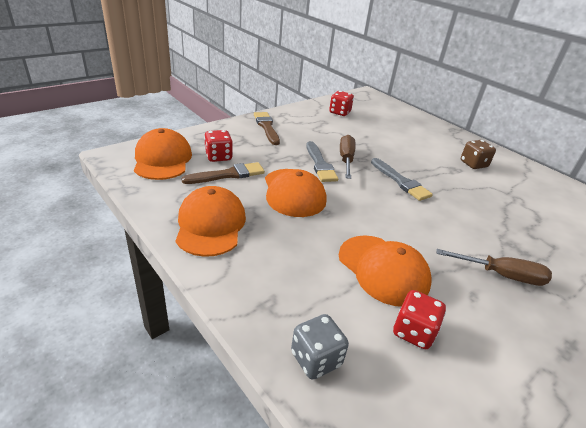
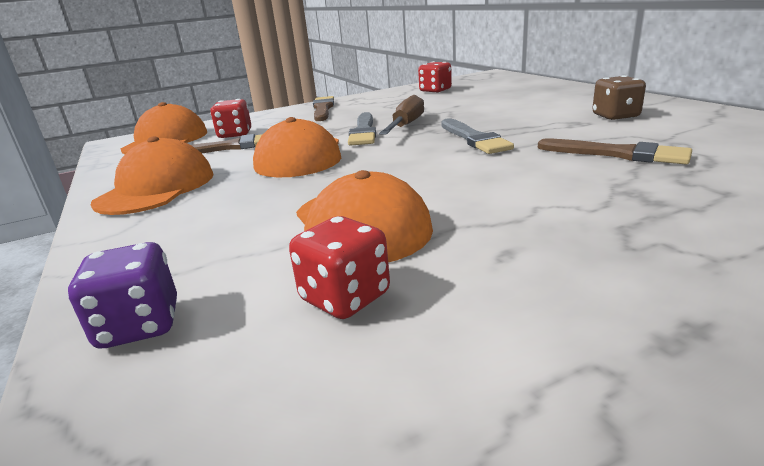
camera: 20 degrees right, 10 degrees down
grey dice [291,314,349,380] -> purple dice [68,242,177,349]
brown screwdriver [436,249,552,286] -> none
none -> brown brush [538,139,692,165]

